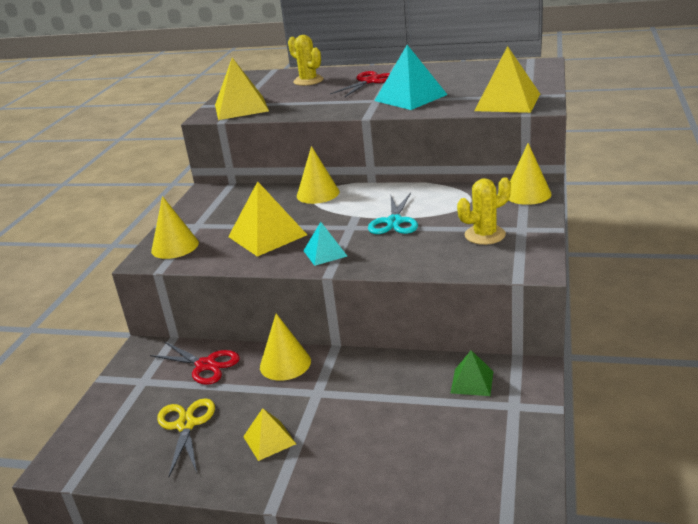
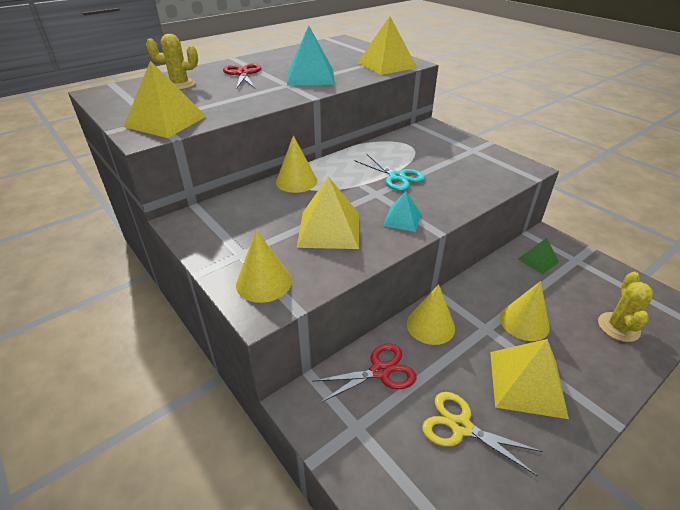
camera: 55 degrees left, 10 degrees up
yellow pyramid [243,408,296,461] -> yellow pyramid [490,339,569,419], size x1.76
yellow cactus [457,177,511,245] -> yellow cactus moved to [598,272,653,342]
yellow cone [508,143,551,205] -> yellow cone moved to [500,281,550,341]

